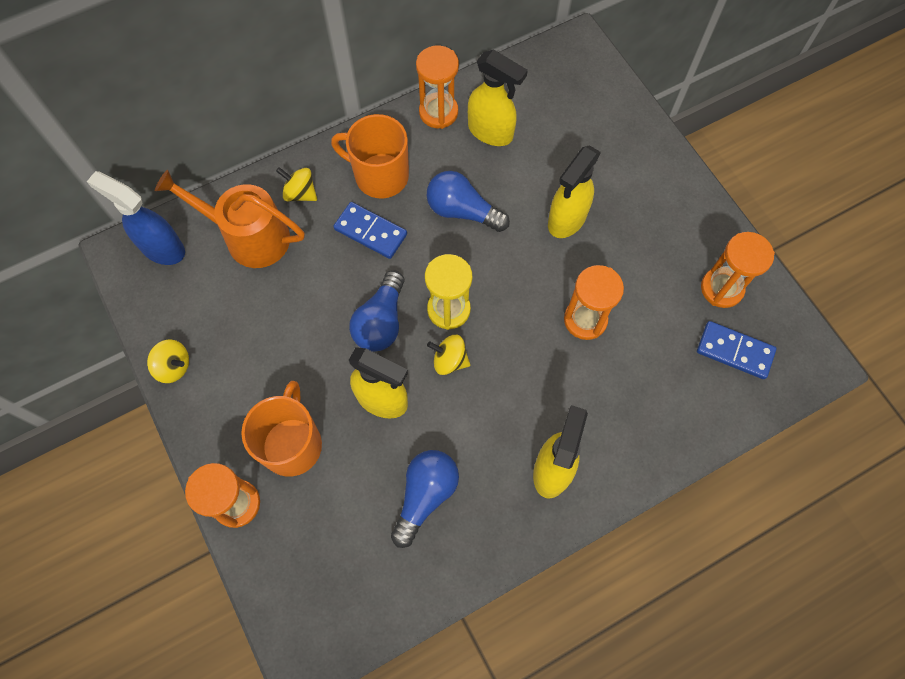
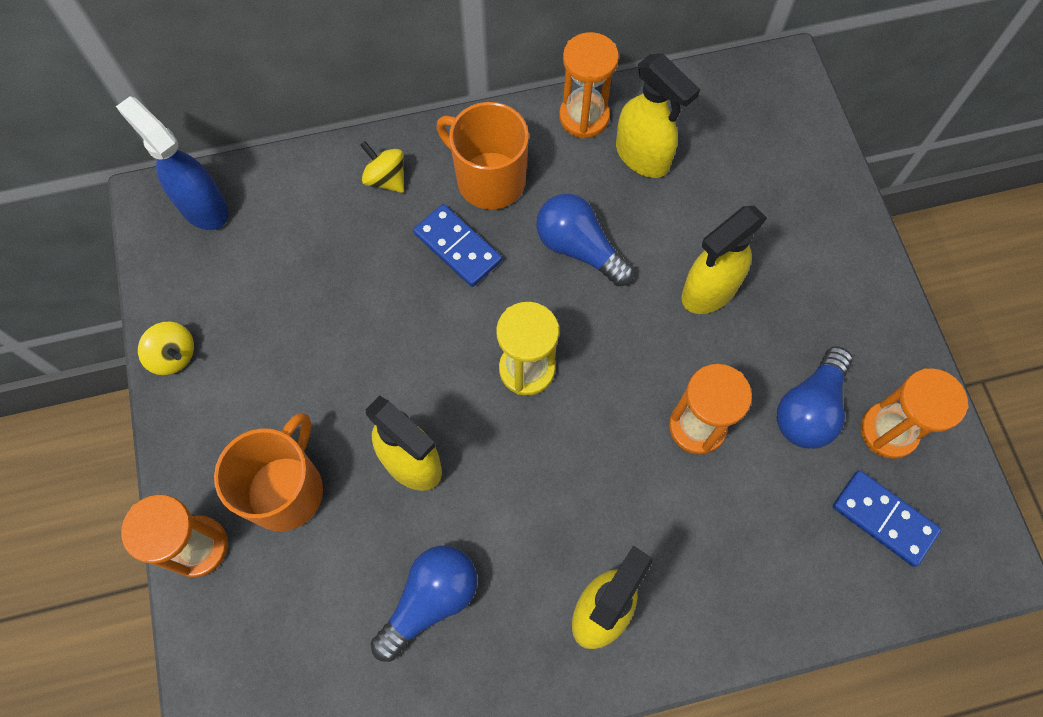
camera: 15 degrees right, 0 degrees up
orange watering can [155,170,304,268] -> none
blue light bulb [349,270,405,352] -> blue light bulb moved to [777,346,853,449]
yellow spinning top [427,335,470,375] -> none

